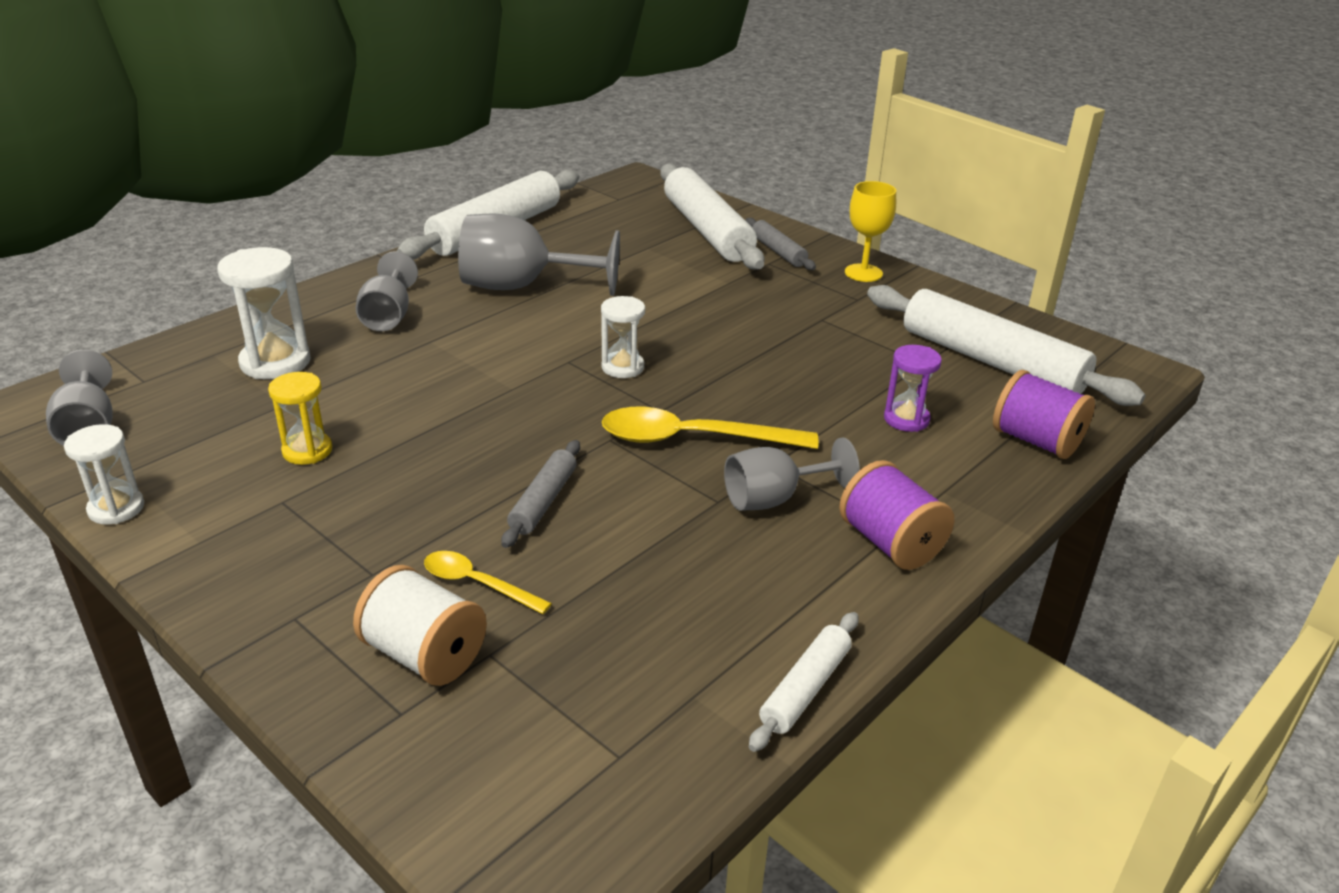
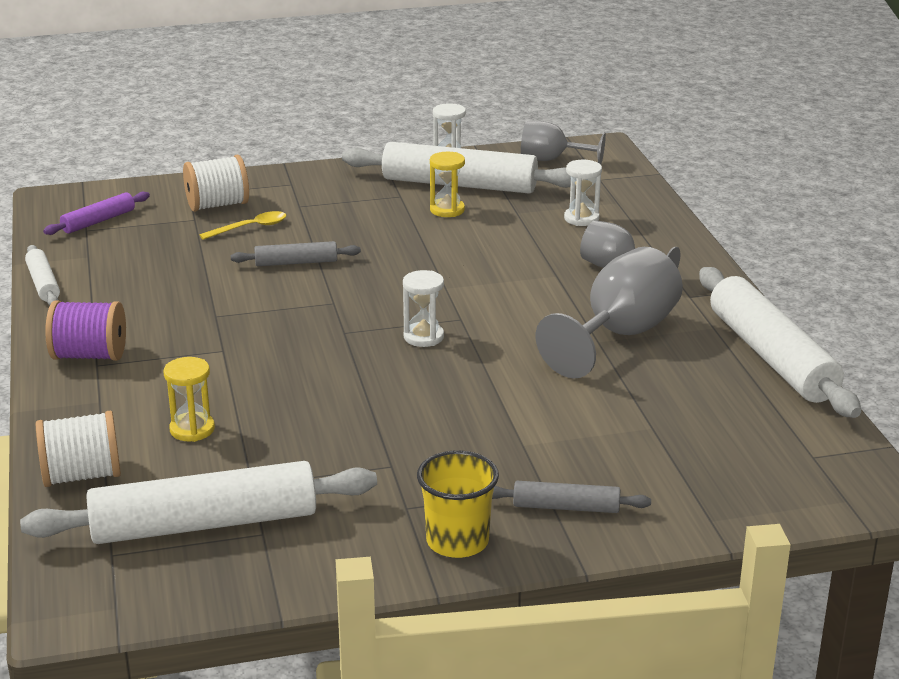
camera: 125 degrees right, 5 degrees down
white hourglass [217,247,311,379] -> white hourglass [564,160,602,226], size x0.63
grey rolling pin [501,440,580,548] -> grey rolling pin turned 60 degrees counterclockwise [231,241,361,266]
yellow spoon [602,407,818,449] -> none
white rolling pin [660,163,764,270] -> white rolling pin moved to [342,142,571,193]
grey goblet [724,437,860,511] -> none
yellow goblet [845,181,896,282] -> yellow cup [417,450,499,558]
purple hourglass [884,345,942,432] -> yellow hourglass [164,357,215,442]
purple spool [993,370,1095,459] -> white spool [36,411,121,487]
none -> purple rolling pin [43,192,150,235]

